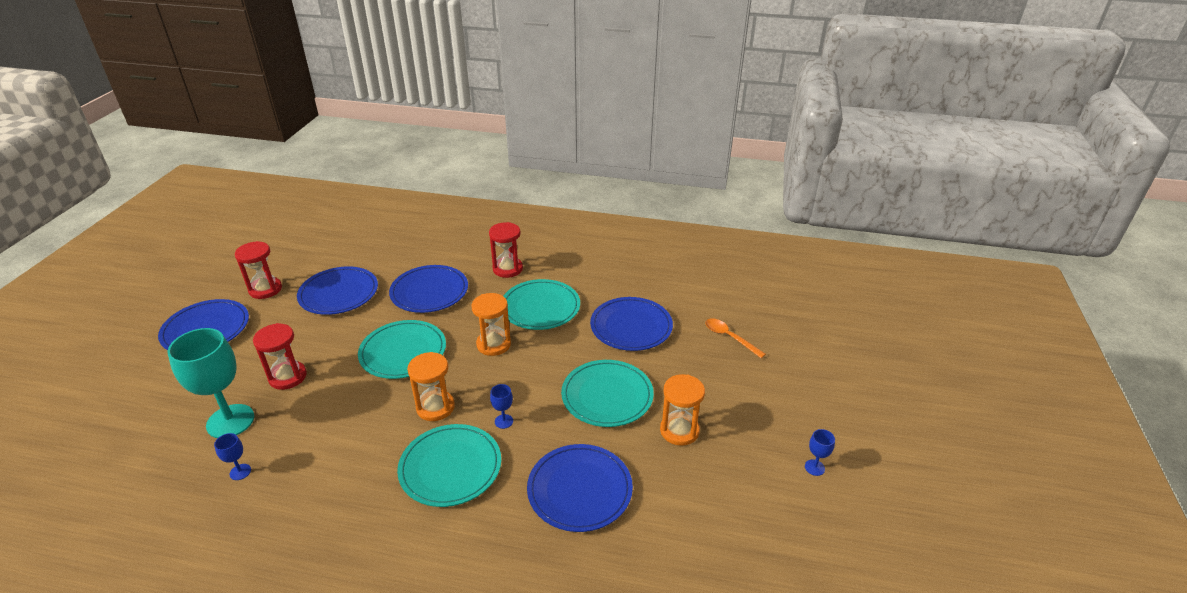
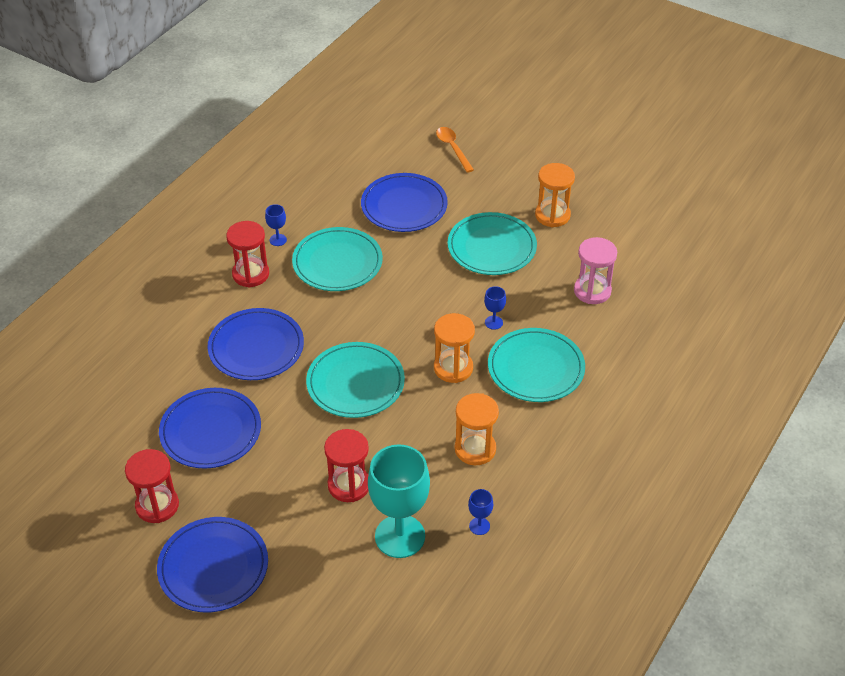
camera: 70 degrees left, 10 degrees up
orange hourglass [471,293,511,356] -> orange hourglass moved to [455,393,499,465]
blue plate [527,444,633,532] -> pink hourglass [574,237,617,304]
orange spoon [705,318,766,358] -> orange spoon turned 90 degrees clockwise [436,127,474,173]
blue goblet [805,429,835,476] -> blue goblet moved to [265,204,287,246]

